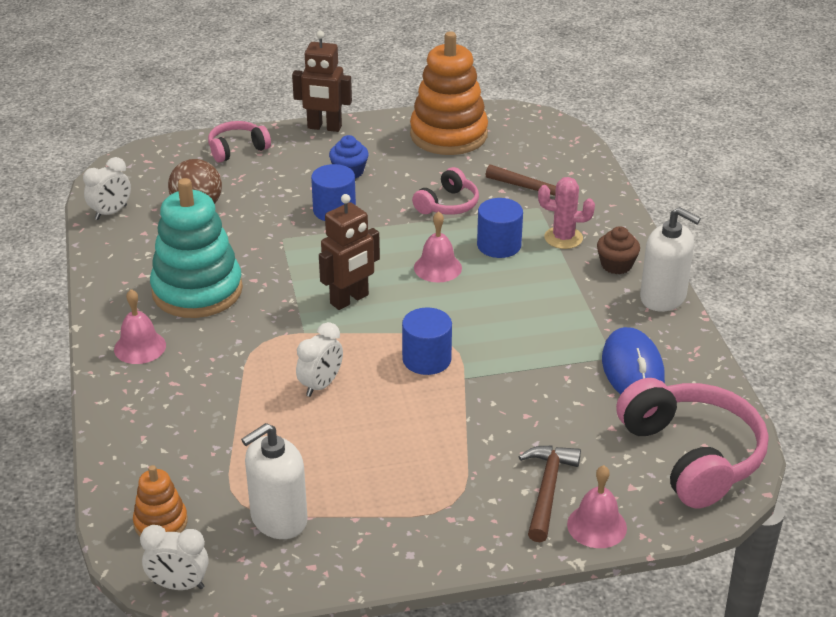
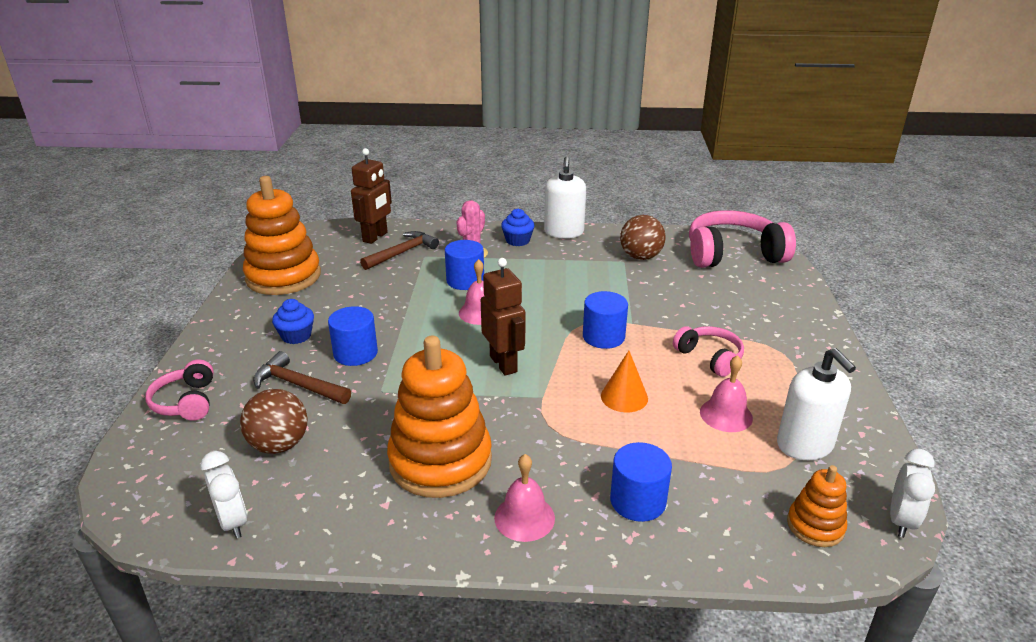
camera: 75 degrees left, 5 degrees down
turquoise stacking toy [150,178,243,318] -> orange stacking toy [387,336,492,498]
brown robot [292,31,352,132] -> brown robot moved to [351,148,392,244]
white clock [296,322,343,397] -> orange cone [601,351,648,412]
pink headphones [412,167,479,215] -> pink headphones moved to [673,326,744,377]
brown hammer [519,446,581,542] -> brown hammer moved to [253,351,351,404]
pink bell [567,465,627,548] -> pink bell moved to [700,355,753,432]
brown cupcake [597,226,640,274] -> blue cupcake [501,209,534,246]
blue mouse [602,327,665,395] -> brown ball [620,215,666,260]
white soap dispenser [640,207,701,312] -> white soap dispenser turned 135 degrees clockwise [544,157,586,238]
none -> blue cylinder [610,442,672,522]

